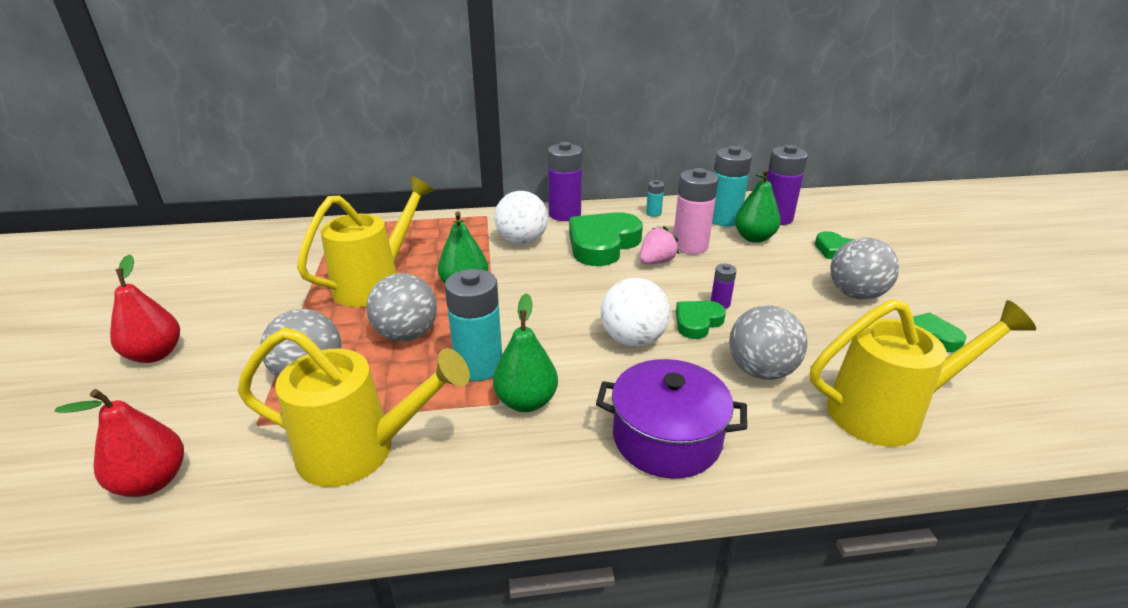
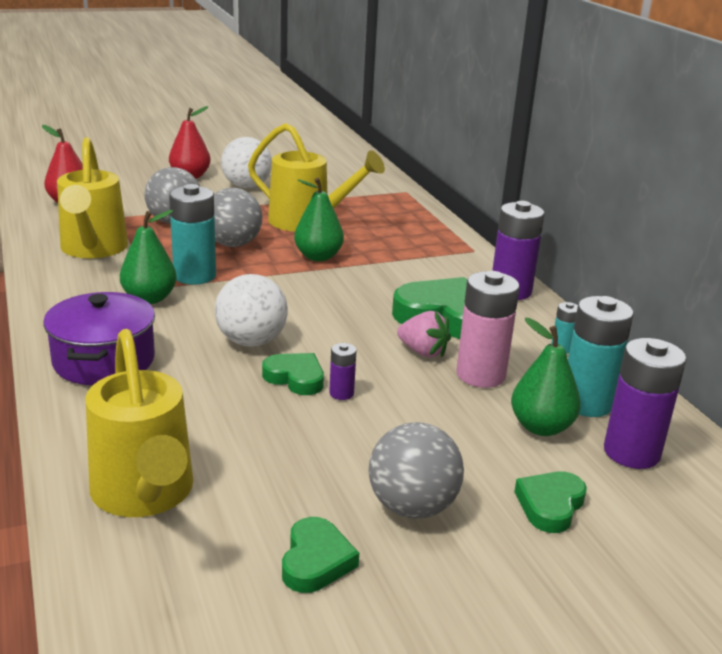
camera: 75 degrees right, 5 degrees down
white ball [494,191,548,245] -> white ball moved to [221,137,272,188]
grey ball [729,305,808,380] -> none

